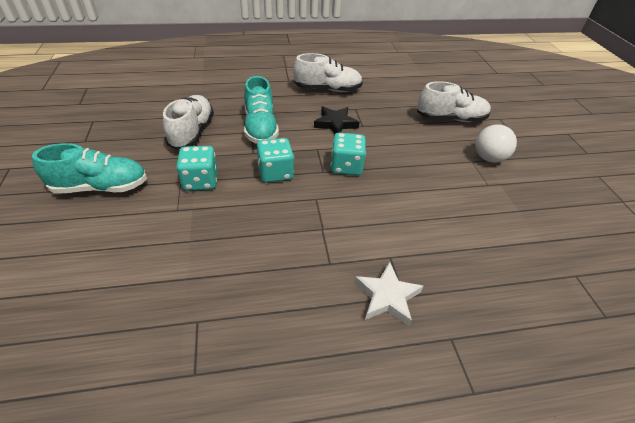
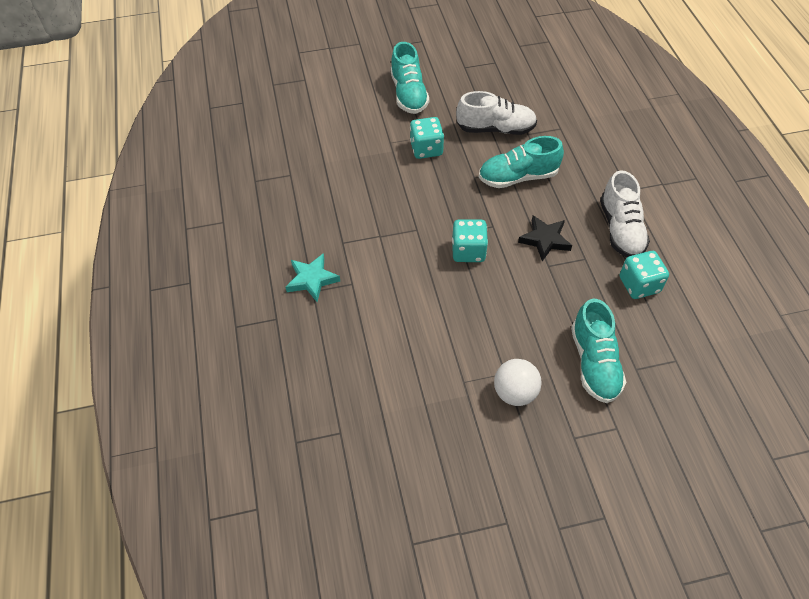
camera: 90 degrees right, 10 degrees up
turquoise dice [257,138,294,183] -> turquoise dice moved to [620,251,669,299]
white star [354,262,423,326] -> turquoise star [286,253,340,302]
white shoe [417,81,491,122] -> turquoise shoe [571,299,626,403]

